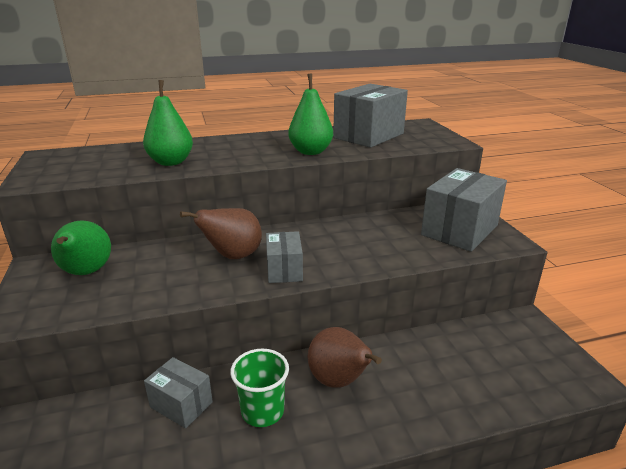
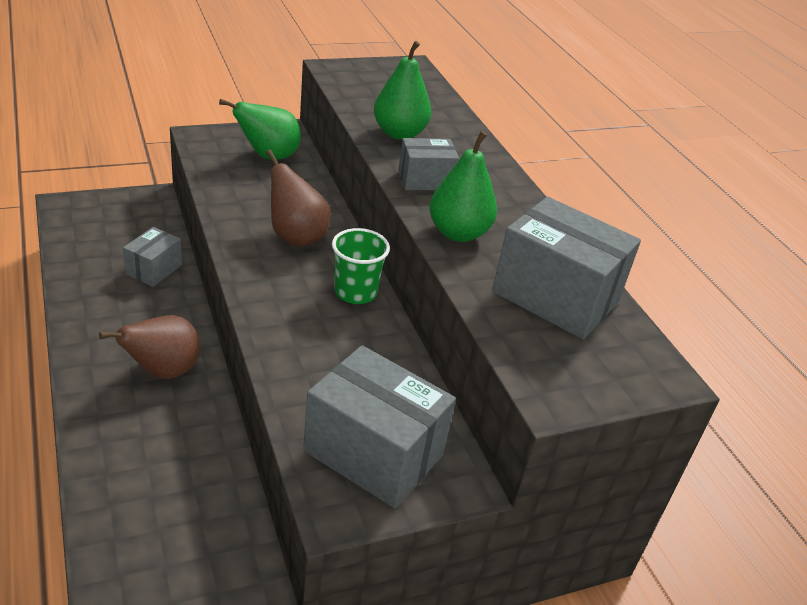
camera: 80 degrees right, 10 degrees up
green cup [230,349,289,427] -> green cup moved to [332,228,390,304]
grey box [266,231,303,283] -> grey box moved to [398,138,459,190]

